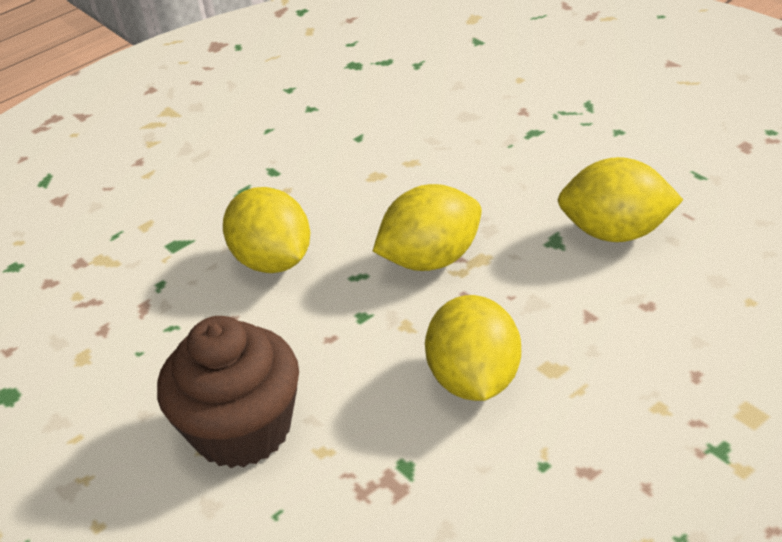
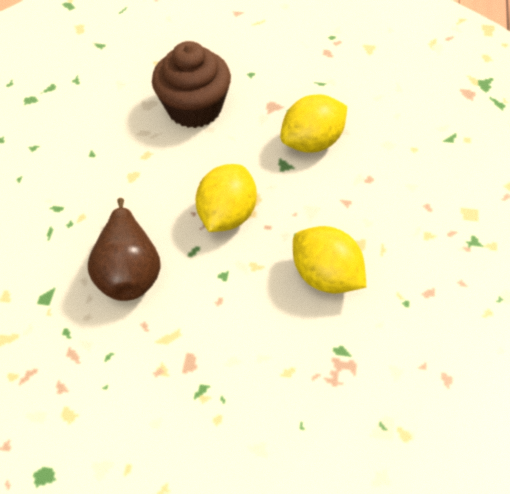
camera: 45 degrees left, 15 degrees up
brown cupcake [157,316,299,468] -> brown cupcake moved to [152,41,231,128]
yellow lemon [223,187,310,273] -> brown pear [88,198,161,301]

